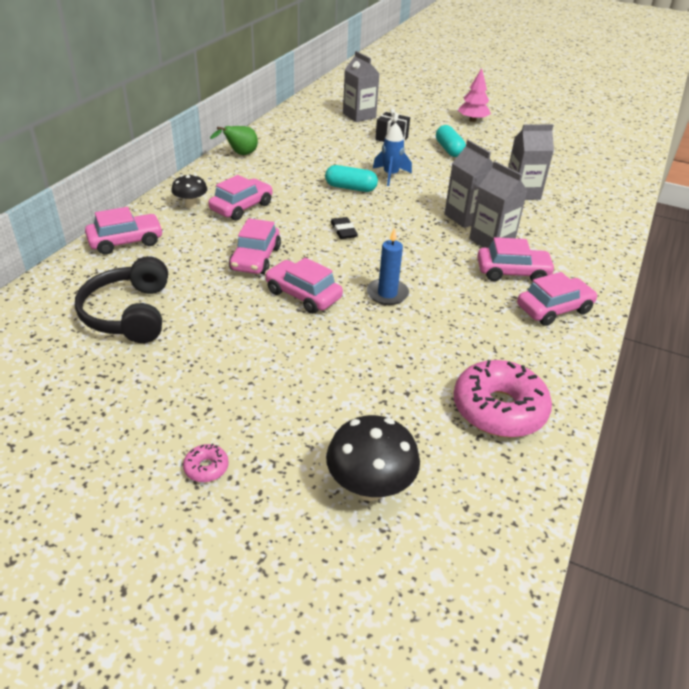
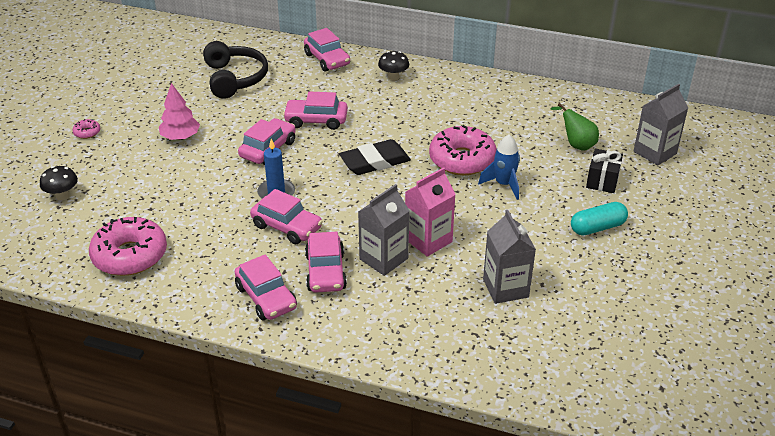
camera: 85 degrees right, 0 degrees up
black headphones [75,256,168,343] -> black headphones turned 90 degrees clockwise [203,41,268,99]
pink car [208,175,273,220] -> pink car moved to [250,189,323,244]
green pear [210,126,258,155] -> green pear moved to [550,103,599,151]
turquoise capsule [325,165,378,192] -> pink donut [429,125,497,175]
black mushroom [326,415,420,501] -> black mushroom [40,166,78,200], size x0.62
black eraser [331,217,358,239] -> black eraser [339,139,411,175], size x1.77
grey carton [444,140,493,228] -> pink carton [405,167,456,257]
pink tree [458,68,491,122] -> pink tree moved to [159,83,200,140]

